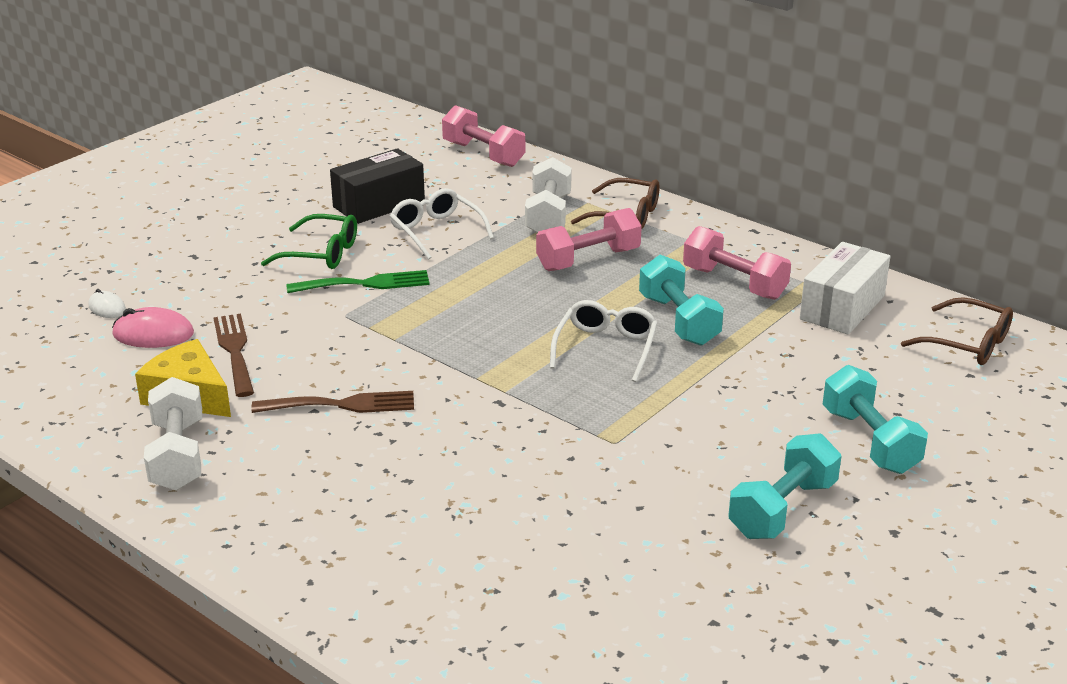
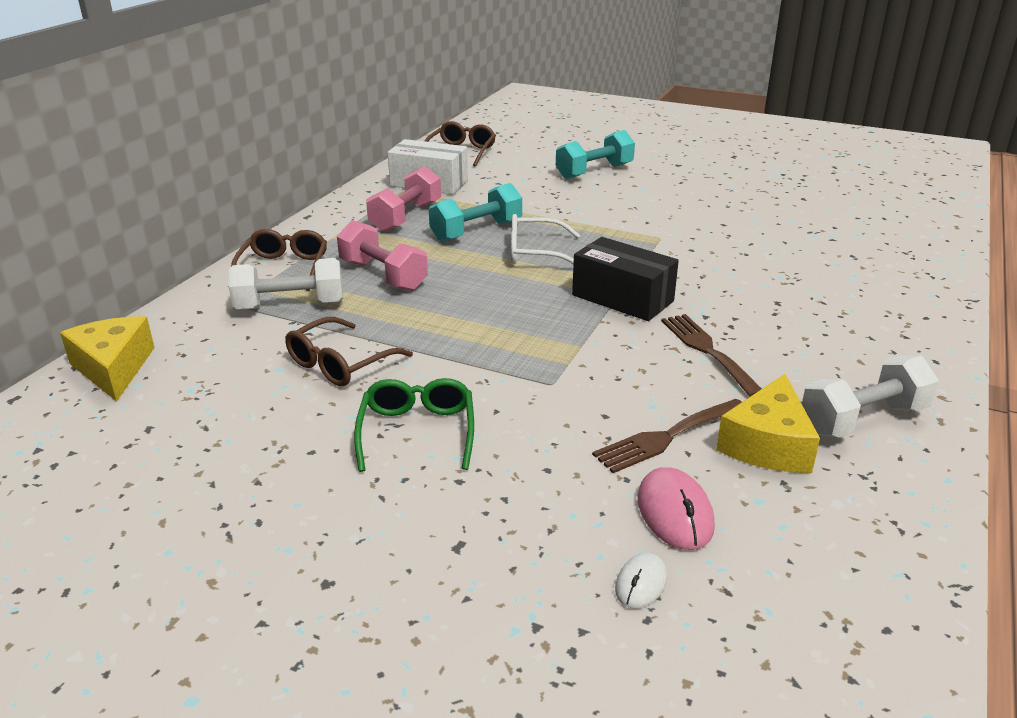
camera: 105 degrees left, 0 degrees up
green fork [286,270,430,293] -> none
black box [330,148,425,224] -> black box moved to [572,237,679,321]
white glasses [390,188,494,260] -> brown glasses [285,317,413,386]
pink dumbbell [442,105,525,167] -> yellow cheese [60,316,155,401]
turquoise dumbbell [728,433,841,539] -> none

